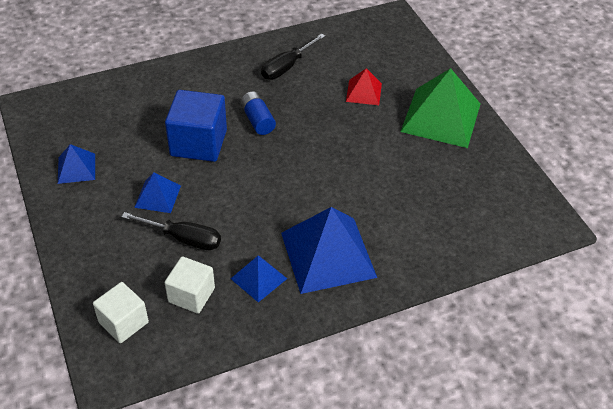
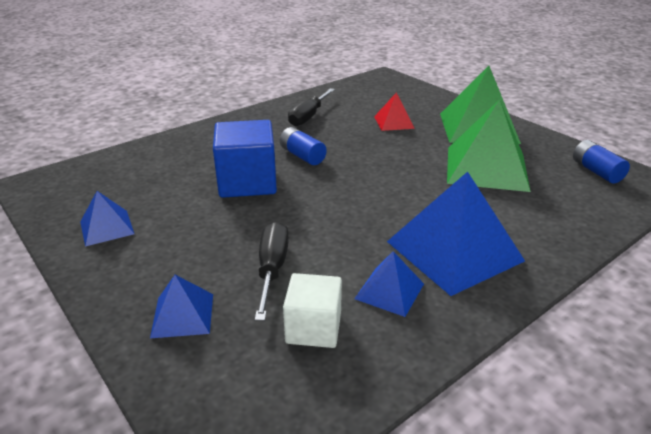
camera: 15 degrees left, 15 degrees down
white cube [93,282,149,343] -> none
black screwdriver [121,212,221,250] -> black screwdriver turned 90 degrees counterclockwise [255,222,289,321]
blue pyramid [134,173,181,213] -> blue pyramid moved to [150,275,213,338]
none -> green pyramid [447,99,531,192]
none -> blue battery [573,140,630,184]

